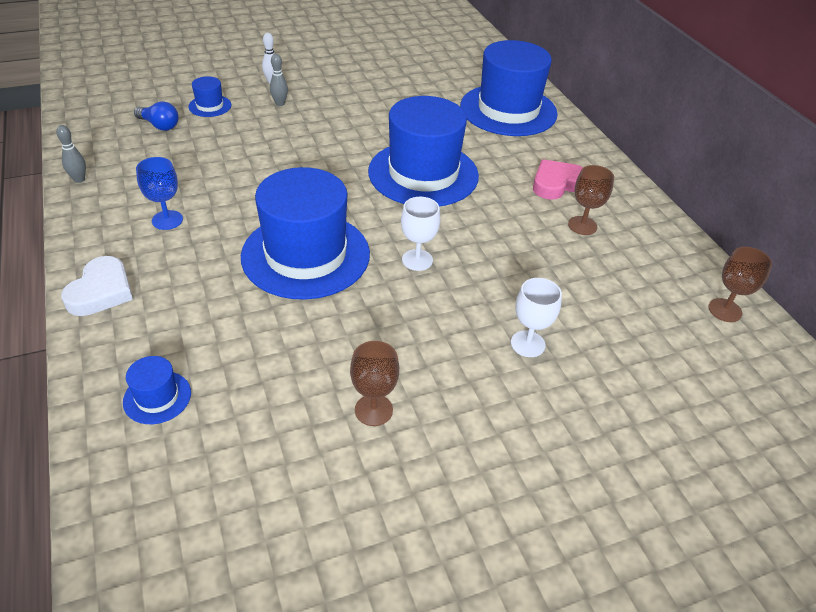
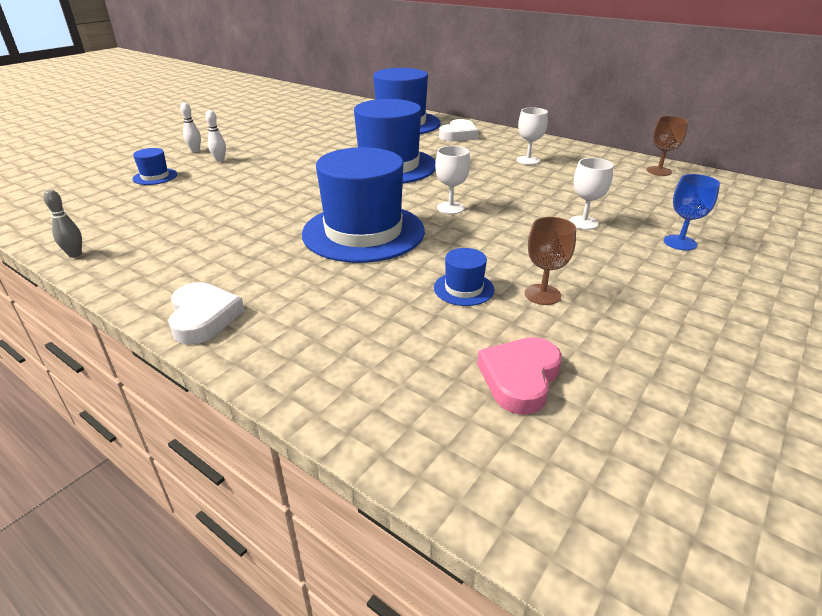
camera: 30 degrees left, 10 degrees down
blue hat [123,356,191,424] -> blue hat moved to [434,248,495,306]
blue light bulb [134,101,179,131] -> none
blue goblet [136,157,183,230] -> blue goblet moved to [664,174,720,251]
grey bowling pin [270,54,288,106] -> white bowling pin [205,110,226,162]
pink heart [533,159,583,200] -> pink heart moved to [477,337,562,415]
brown goblet [568,165,614,235] -> white goblet [517,107,548,165]
none -> white heart [439,119,479,141]

